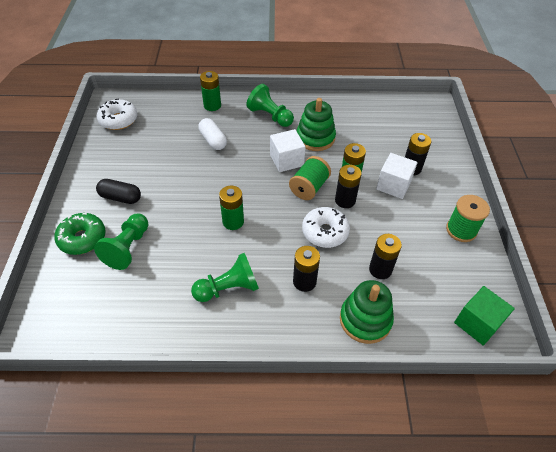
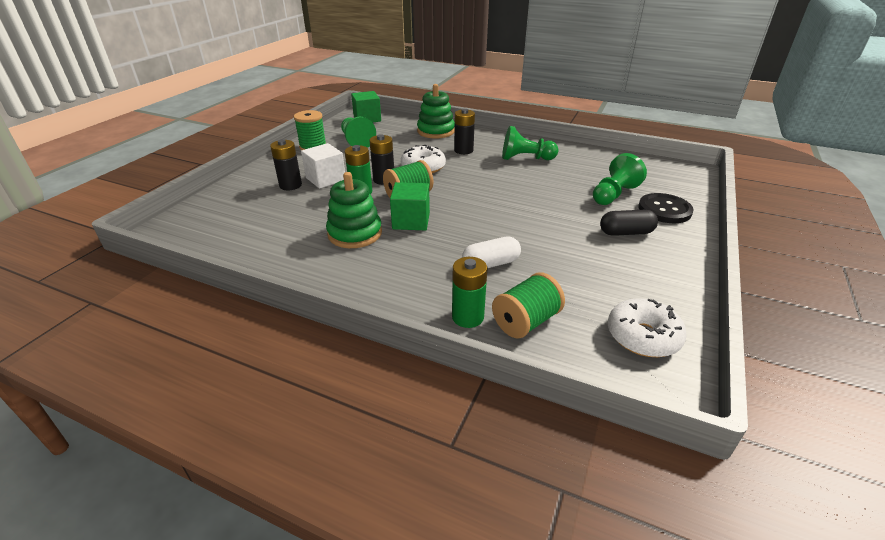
camera: 155 degrees left, 15 degrees down
green donut [54,213,106,255] -> black button [638,193,694,223]
black capsule [96,179,141,204] -> black capsule turned 45 degrees counterclockwise [600,210,658,236]
white capsule [198,118,227,150] -> white capsule turned 75 degrees clockwise [462,236,521,268]
green battery [219,186,244,230] -> none
green pawn [246,84,294,127] -> green pawn moved to [341,117,376,148]
white cube [270,129,305,172] -> green cube [390,182,430,230]
black battery [369,234,402,279] -> none
none -> green spool [492,272,565,338]

